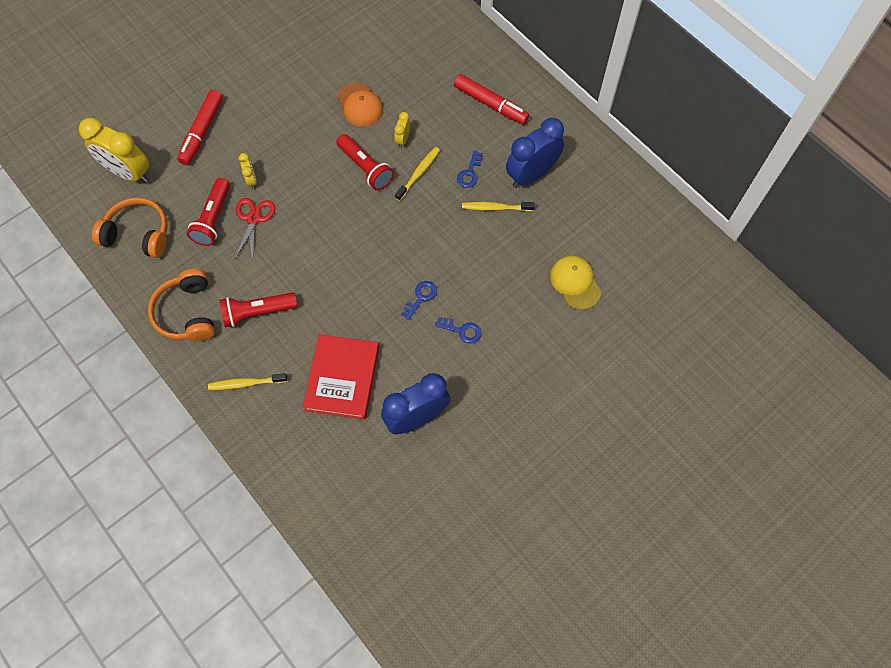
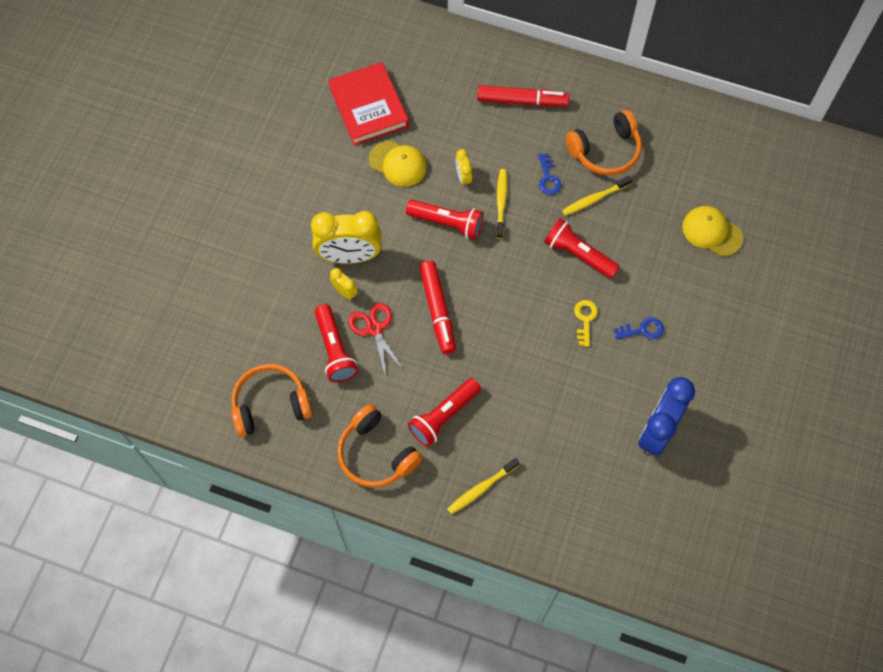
camera: 30 degrees left, 0 degrees up
yellow clock [79,118,149,183] -> yellow clock moved to [311,211,381,264]
red marker [177,90,223,165] -> red marker moved to [419,261,456,354]
red book [303,334,379,420] -> red book moved to [328,62,409,145]
orange cap [337,82,383,127] -> yellow cap [369,140,427,187]
blue key [401,281,437,320] -> yellow key [574,300,598,347]
blue clock [506,118,564,188] -> orange headphones [566,110,642,176]
none -> red flashlight [544,218,620,279]

